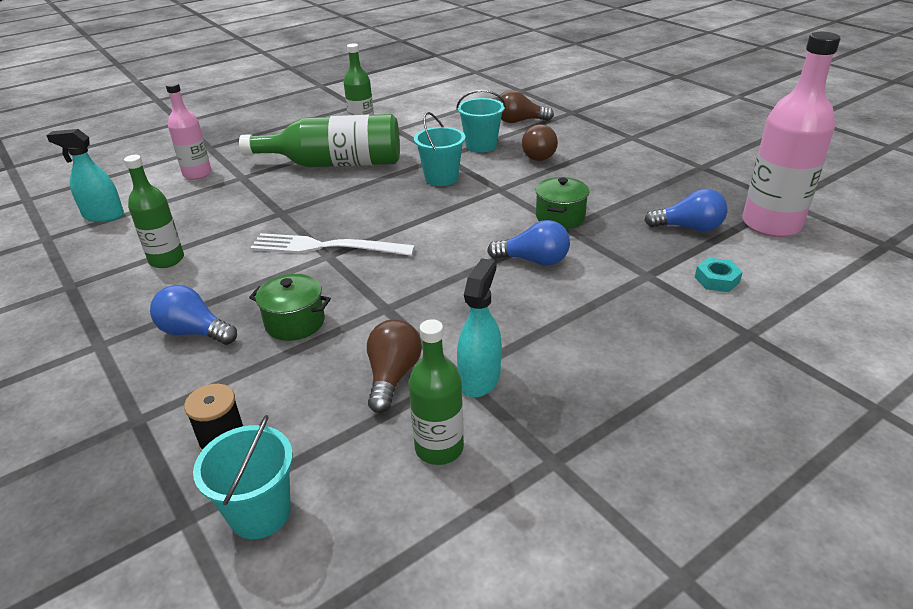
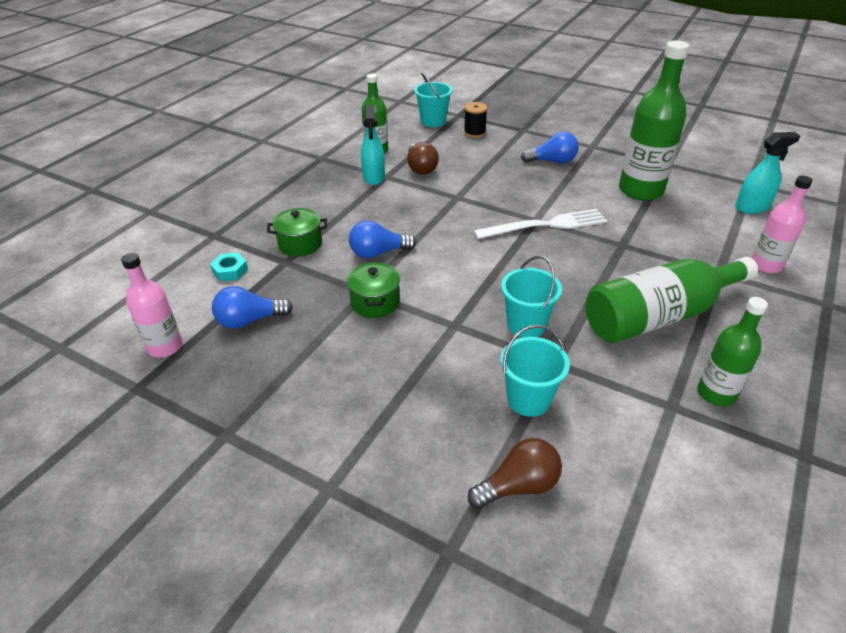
camera: 155 degrees right, 5 degrees up
green bottle [124,155,184,268] -> green bottle [619,41,689,201], size x1.70
green pot [249,274,331,341] -> green pot moved to [267,208,327,257]
brown light bulb [522,124,558,161] -> none
pink bottle [743,32,840,237] -> pink bottle [121,253,183,358], size x0.59

